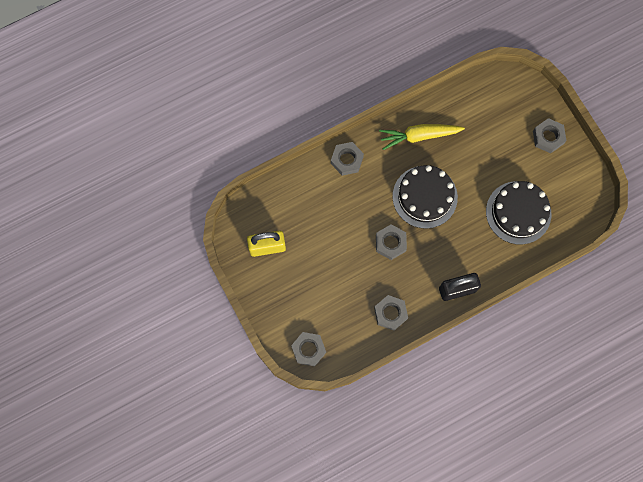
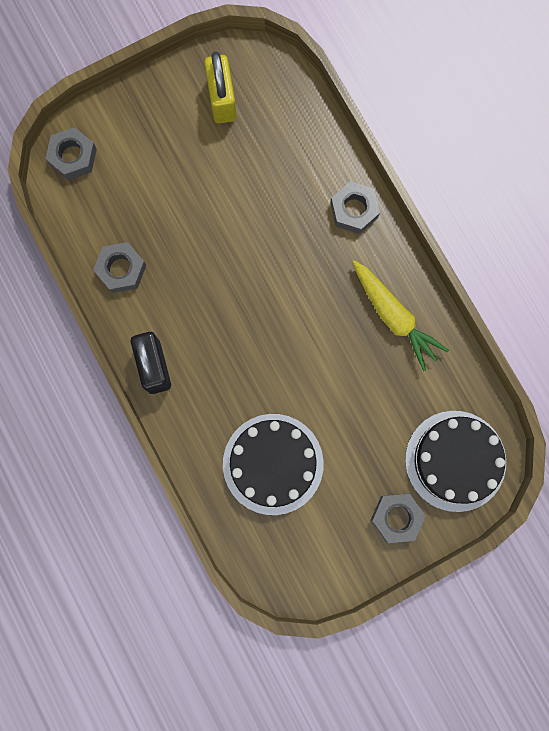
camera: 90 degrees right, 5 degrees up
grey nut [376,224,407,260] -> none
yellow carrot [379,124,465,150] -> yellow carrot turned 150 degrees clockwise [352,260,449,371]
black cake [393,165,458,229] -> black cake moved to [405,411,506,512]

